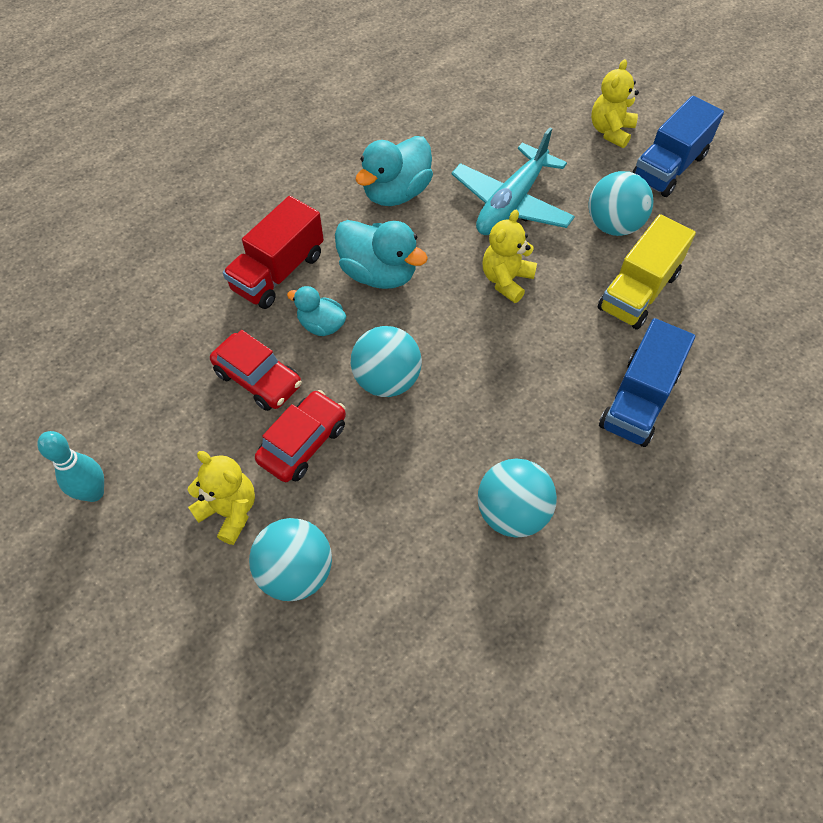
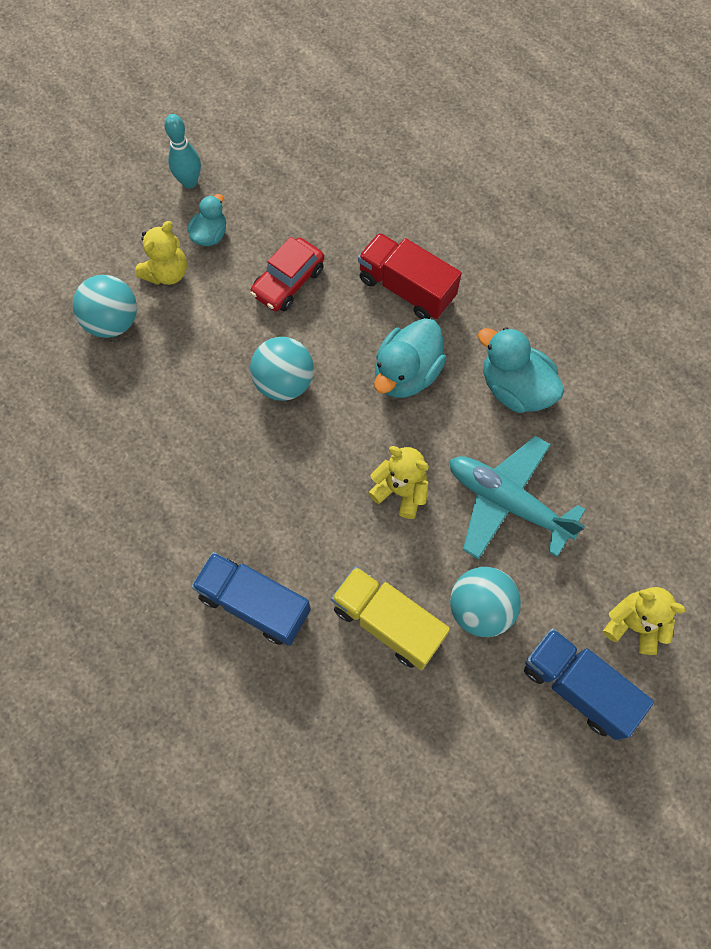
camera: 90 degrees right, 10 degrees up
red car [255,390,346,482] -> none
turquoise duck [287,286,347,336] -> turquoise duck moved to [187,194,226,246]
turquoise ball [478,459,557,538] -> none

